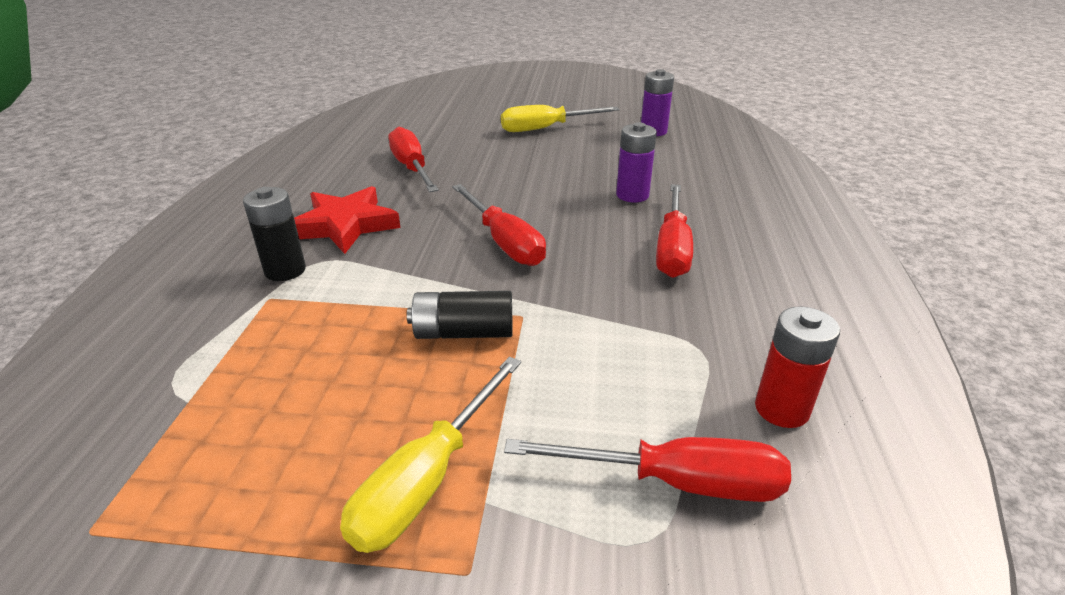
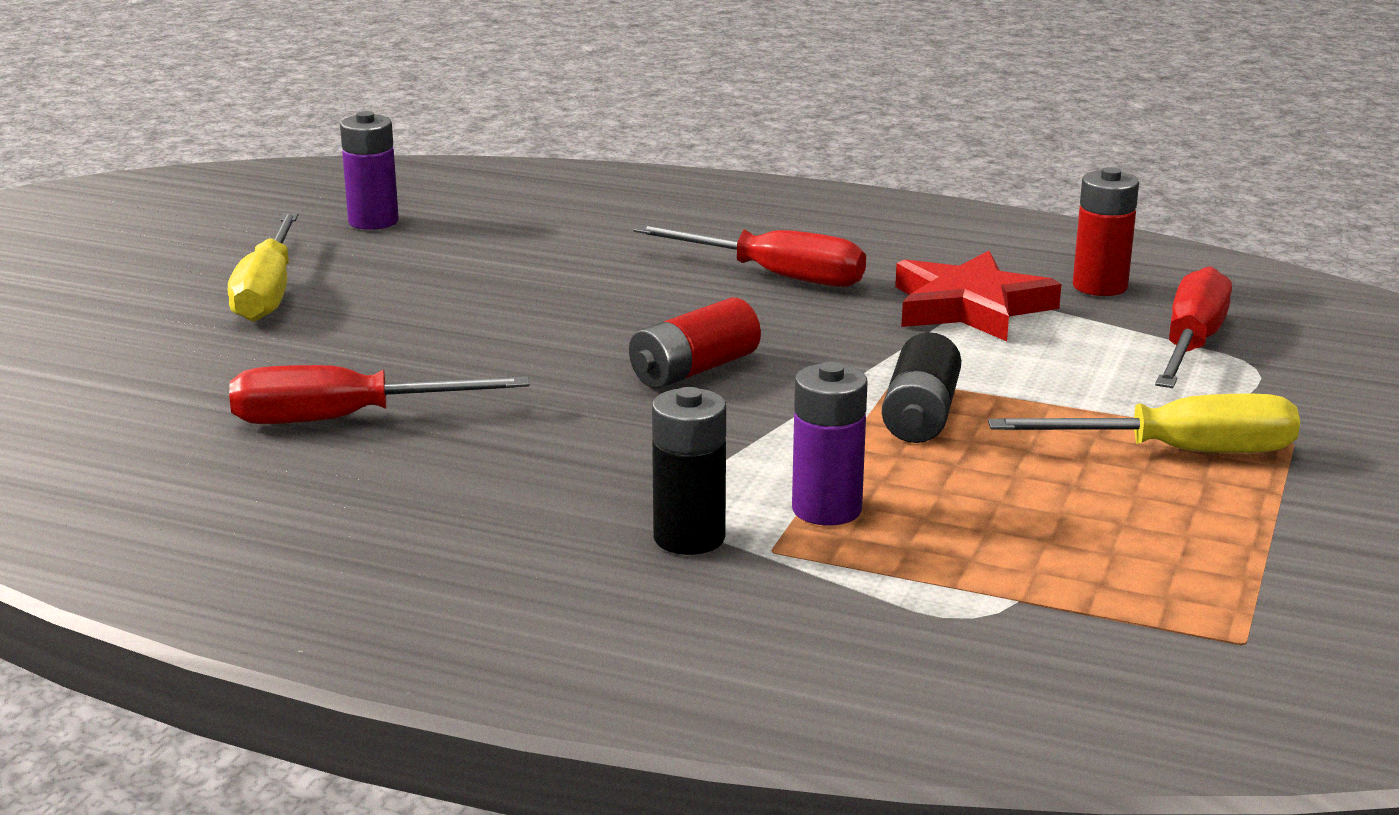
camera: 75 degrees left, 10 degrees down
red star [294,186,400,254] -> red star moved to [895,251,1061,341]
yellow screwdriver [340,357,521,553] -> yellow screwdriver turned 45 degrees counterclockwise [988,394,1300,453]
red screwdriver [452,184,546,266] -> red battery [629,297,761,389]
purple battery [616,122,657,202] -> purple battery moved to [792,362,868,525]

